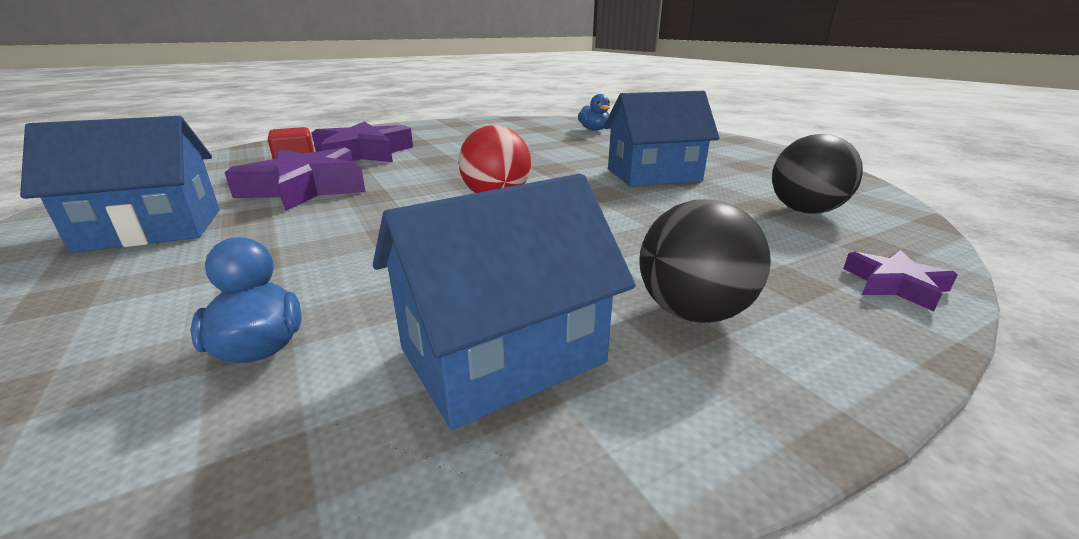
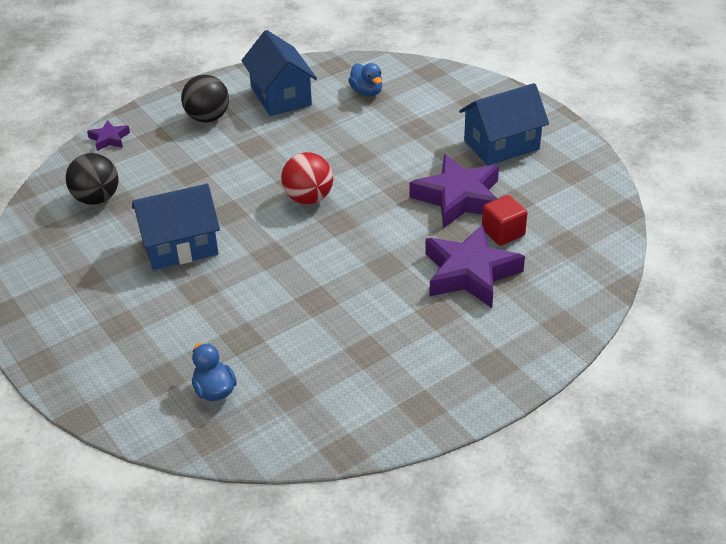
camera: 175 degrees right, 15 degrees up
blue house [373,174,636,430] -> blue house turned 75 degrees counterclockwise [241,30,317,116]

